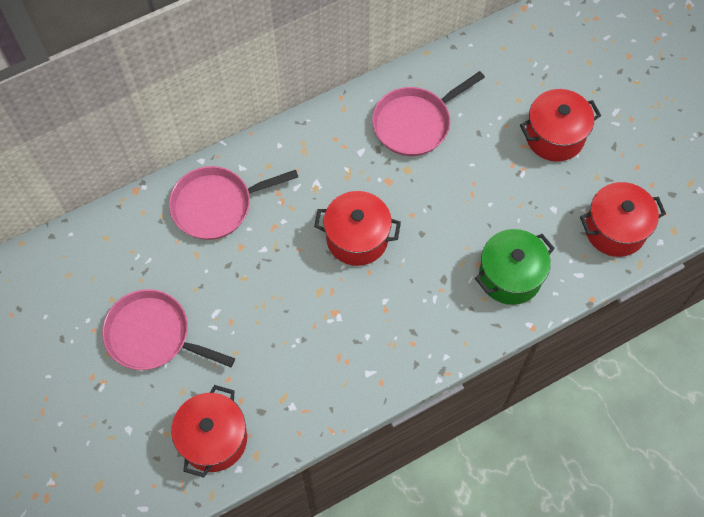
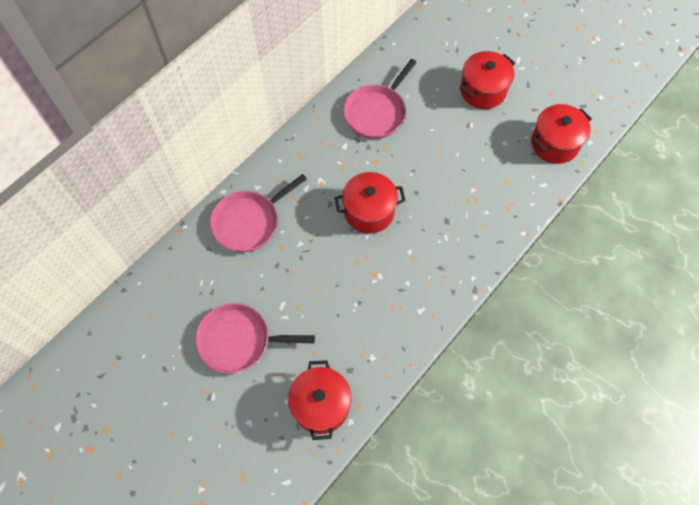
camera: 20 degrees left, 0 degrees up
green pot [475,229,555,305] -> none

